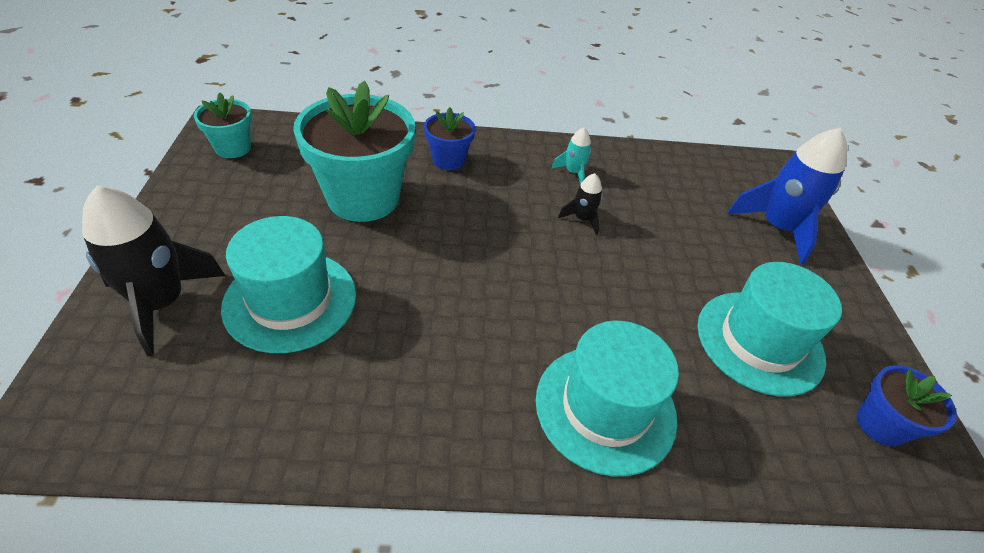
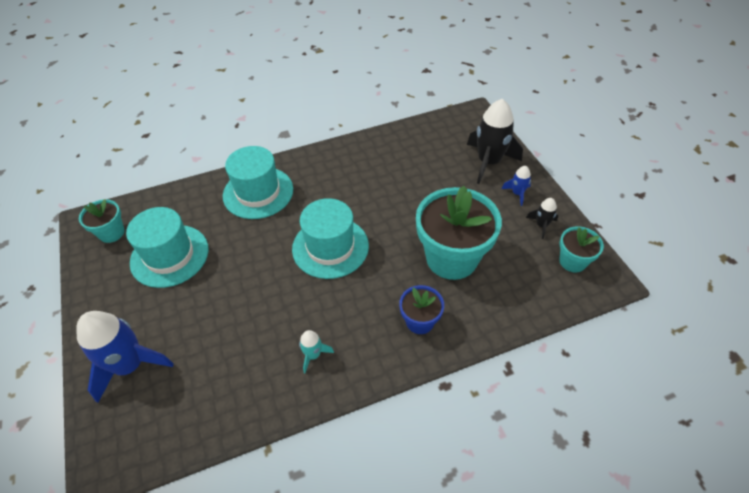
camera: 165 degrees right, 5 degrees up
turquoise hat [221,216,356,353] -> turquoise hat moved to [292,198,369,279]
black rocket [558,173,603,235] -> black rocket moved to [526,198,558,239]
blue flower pot [857,365,957,447] -> turquoise flower pot [79,199,125,243]
none -> blue rocket [502,166,531,206]

